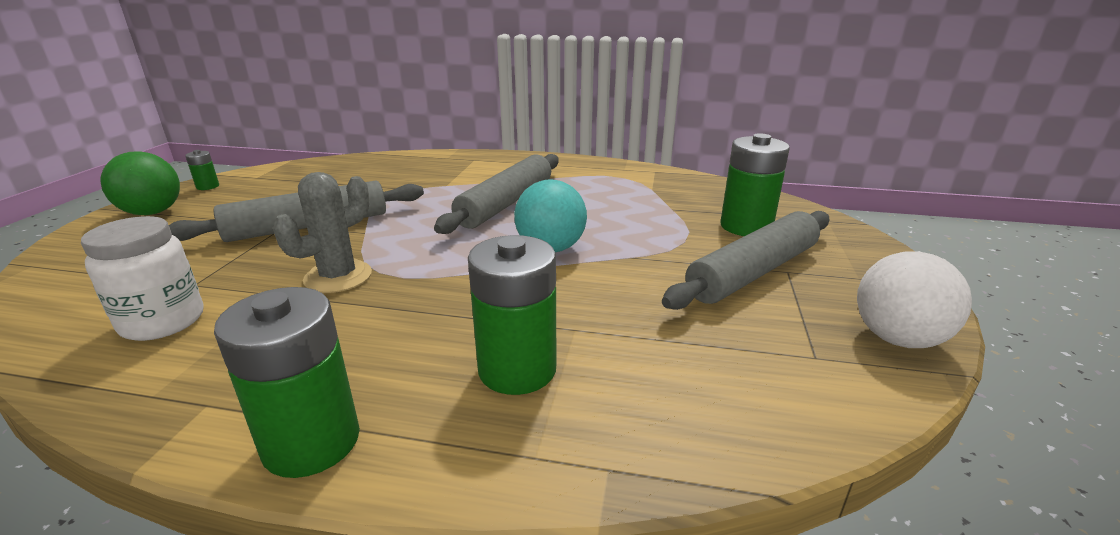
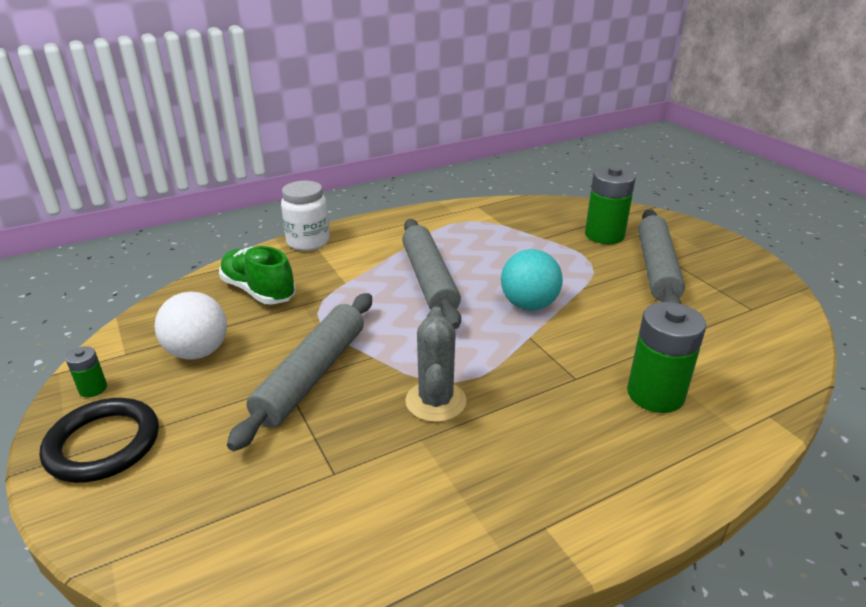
camera: 40 degrees left, 5 degrees up
white jar [81,216,204,341] -> white jar moved to [281,181,330,251]
green ball [100,152,180,215] -> black ring [40,398,159,483]
green battery [214,287,360,478] -> none
white ball [857,251,972,348] -> white ball moved to [155,292,227,360]
none -> green shoe [219,246,296,305]

